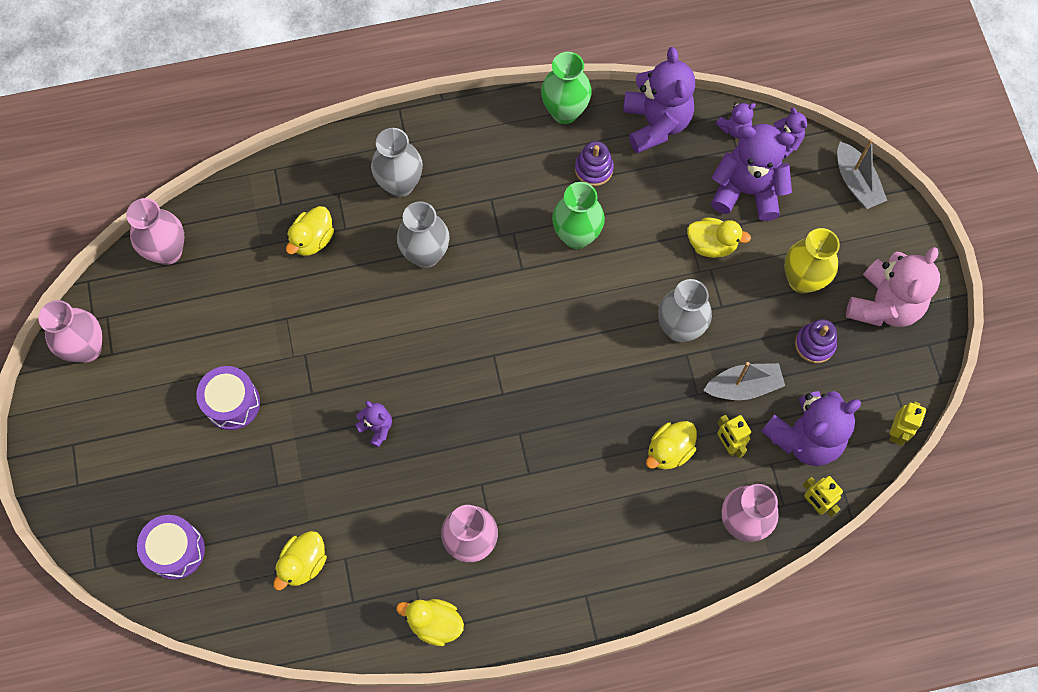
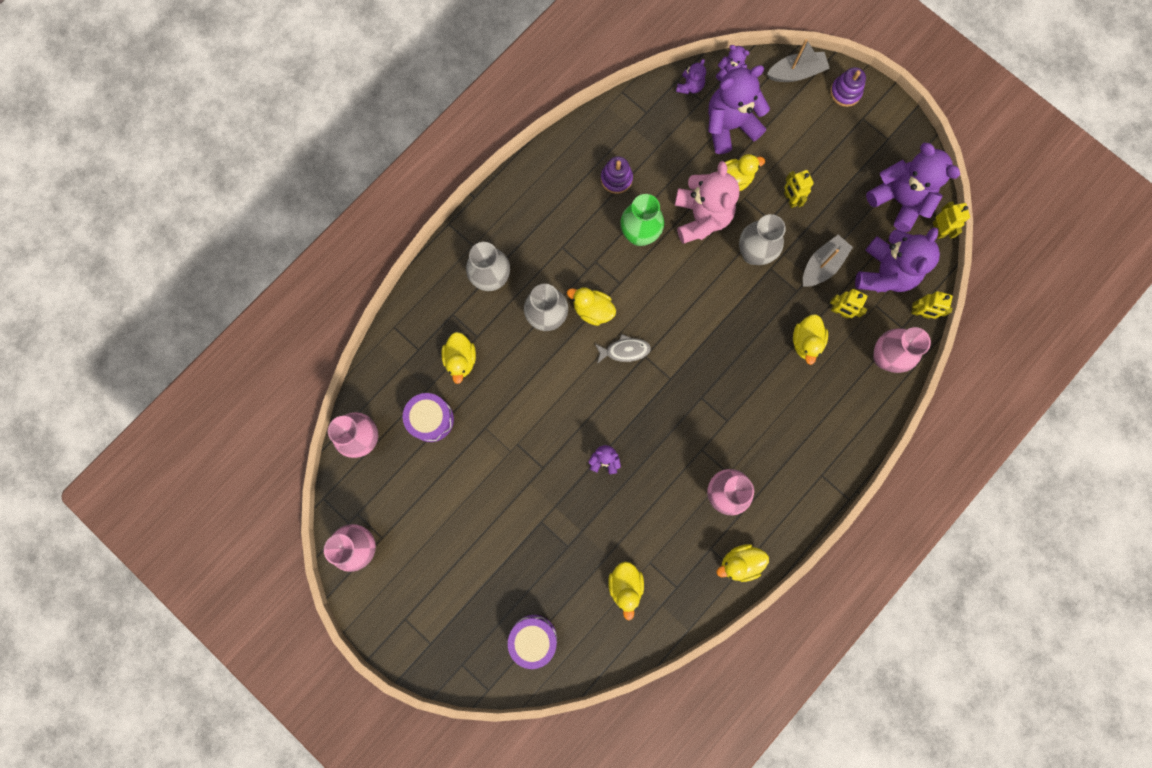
camera: 35 degrees left, 10 degrees up
purple drum [196,366,260,430] -> purple drum moved to [403,393,454,442]
green vase [541,52,592,124] -> none
purple teddy bear [623,47,695,153] -> purple teddy bear moved to [866,143,960,232]
yellow vase [784,228,840,294] -> none
purple stacking toy [795,319,837,363] -> purple stacking toy moved to [830,67,866,107]
grey boat [837,139,887,209] -> grey boat turned 45 degrees counterclockwise [767,39,830,82]
pink teddy bear [846,247,940,327] -> pink teddy bear moved to [675,161,740,244]
none -> yellow duck [567,287,616,326]
none -> grey fish [595,334,651,364]
none -> yellow robot [784,170,814,208]

